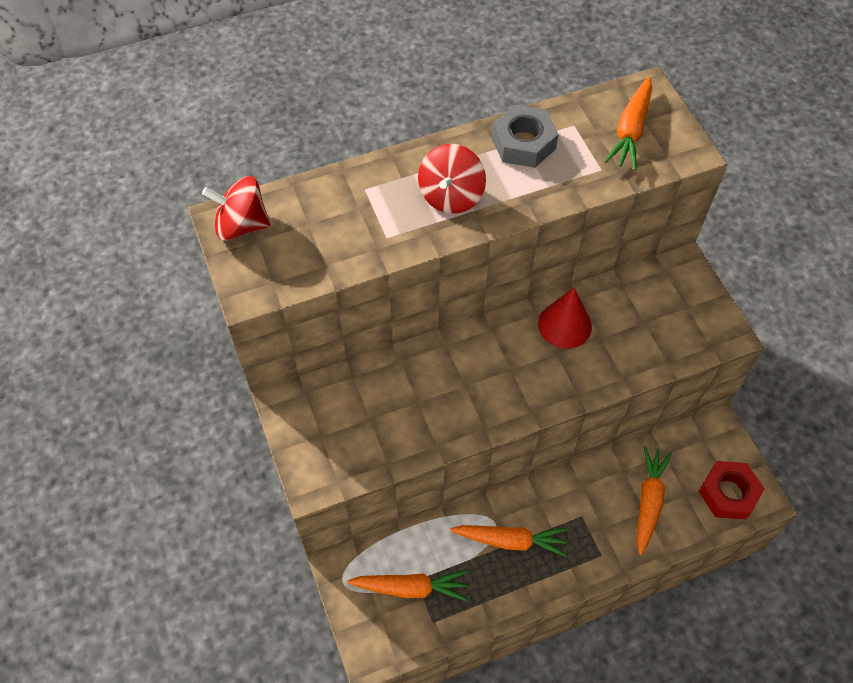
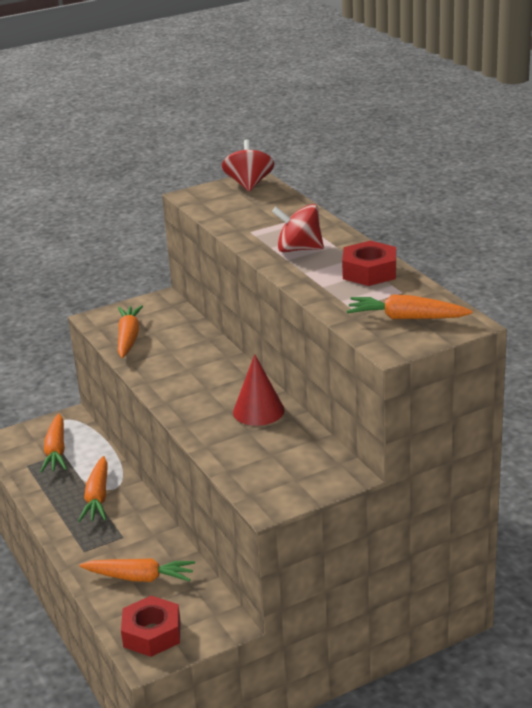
camera: 85 degrees right, 30 degrees down
grey nut [492,105,559,168] -> red nut [342,241,396,286]
none -> orange carrot [118,305,143,358]

